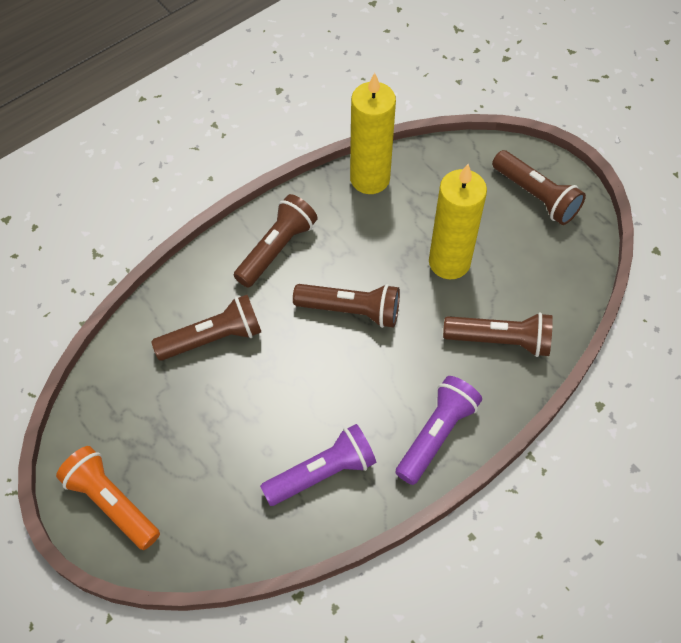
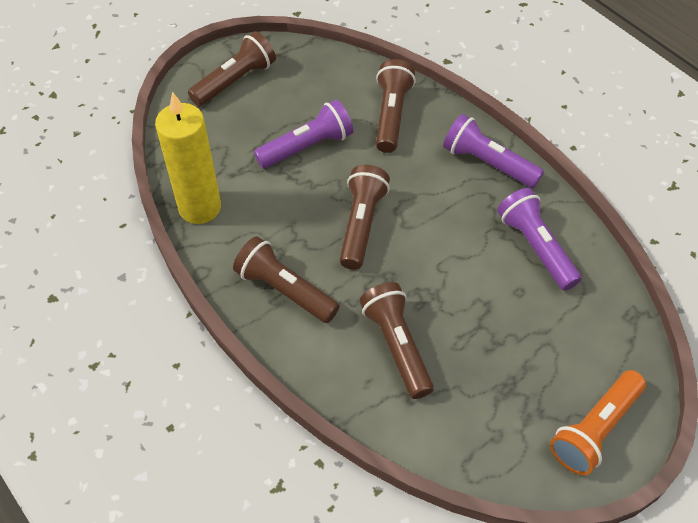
camera: 90 degrees left, 5 degrees down
yellow candle [429,164,487,279] -> purple flashlight [254,100,353,169]

